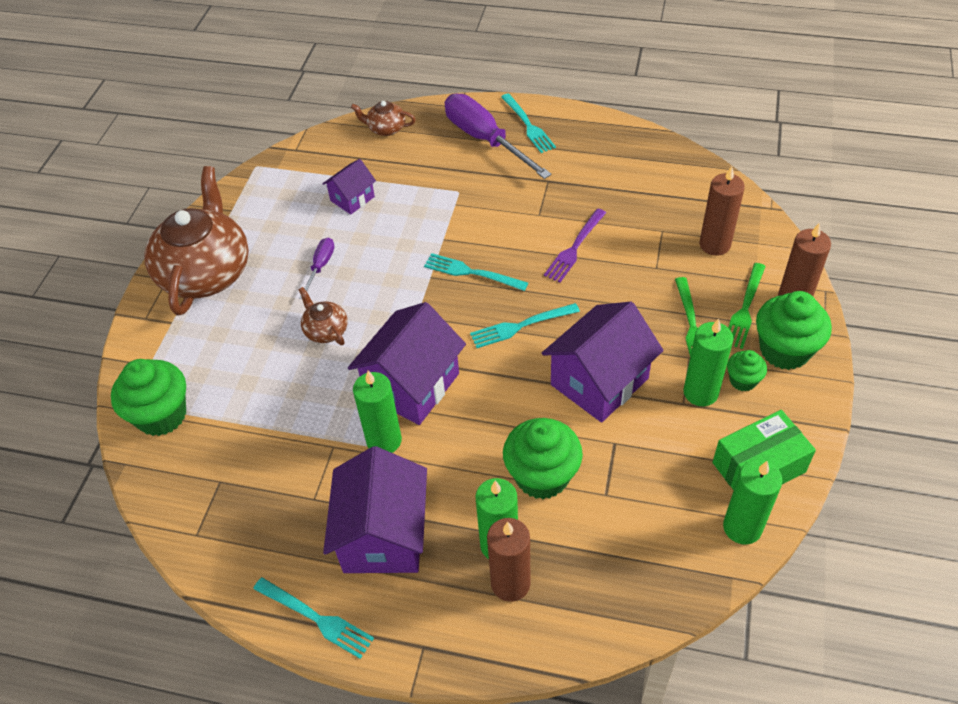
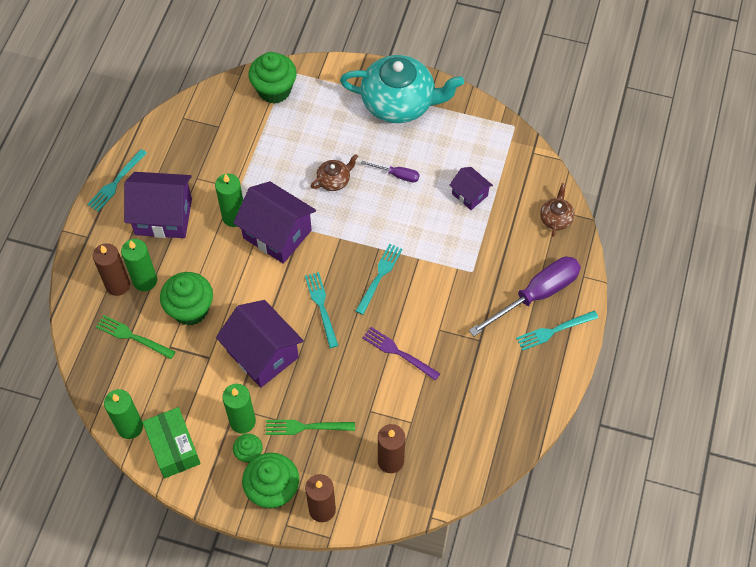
camera: 90 degrees right, 10 degrees up
brown teapot [144,166,249,315] -> turquoise teapot [340,55,464,123]
green fork [728,263,766,349] -> green fork moved to [96,315,175,359]

